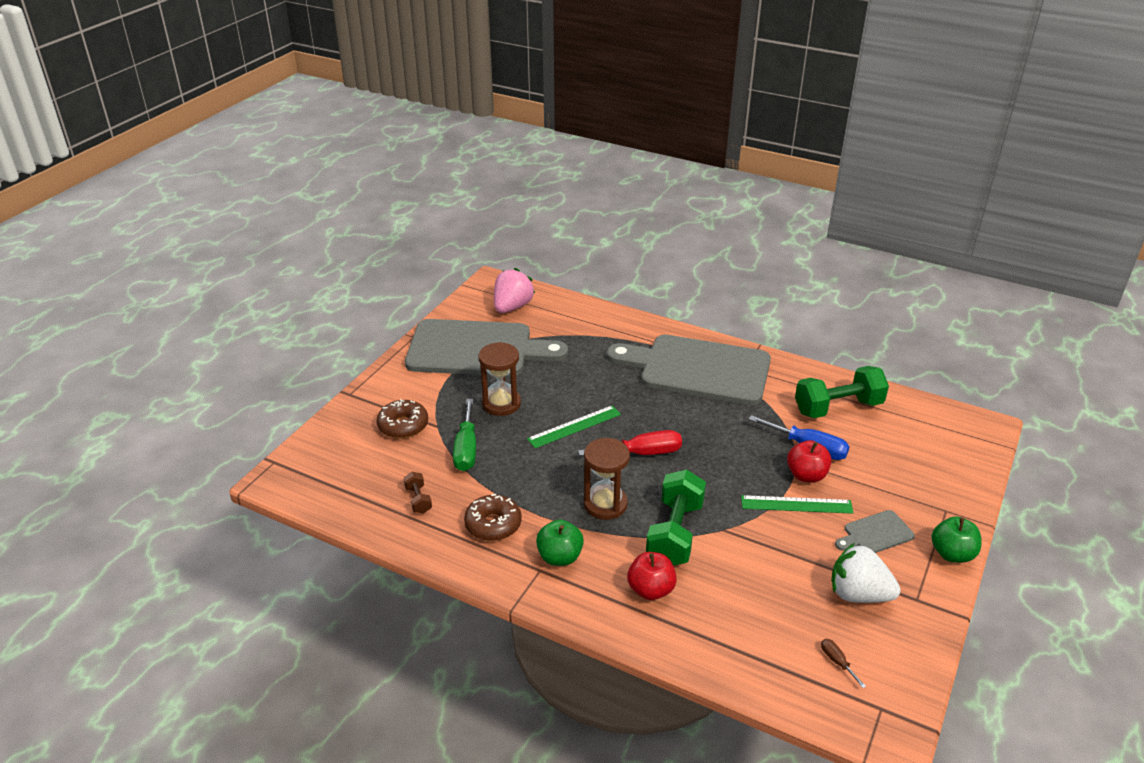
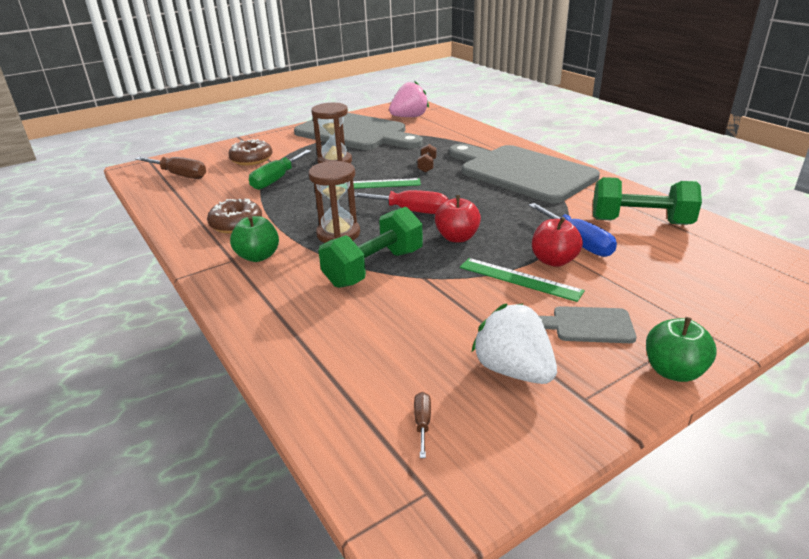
camera: 30 degrees right, 5 degrees down
brown dumbbell [404,472,432,514] -> brown dumbbell moved to [417,144,436,173]
red apple [627,552,677,600] -> red apple moved to [435,195,481,242]
none -> brown screwdriver [135,157,206,179]

